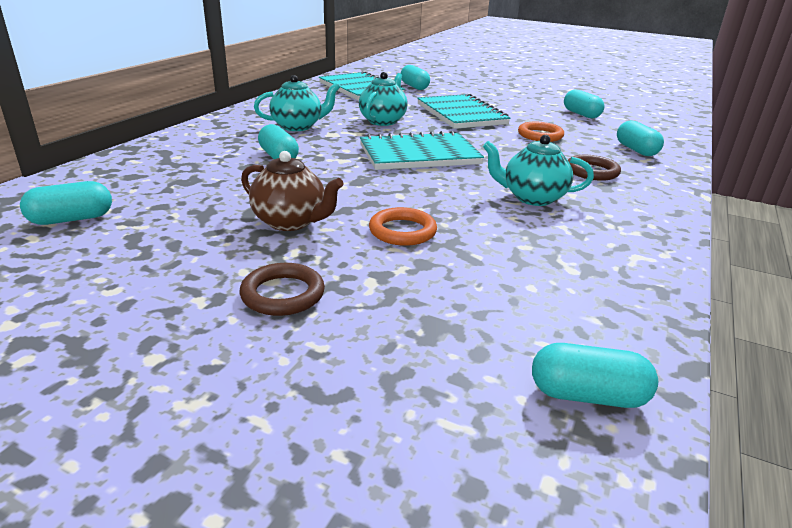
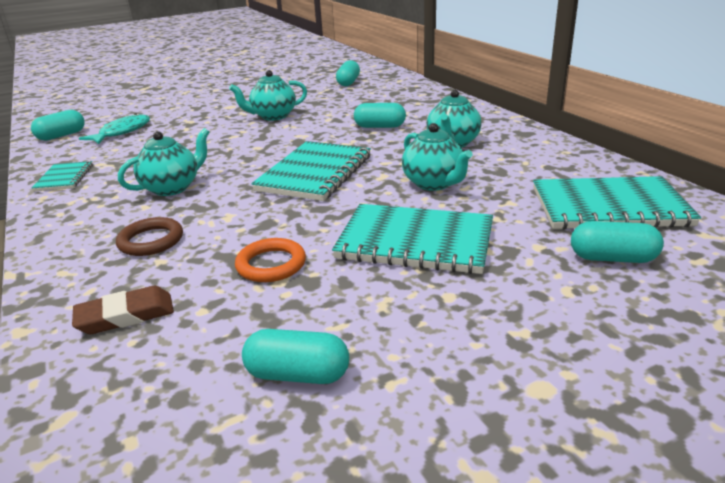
camera: 130 degrees right, 0 degrees up
brown ring [240,263,325,316] -> none
brown teapot [241,151,344,231] -> turquoise teapot [229,70,307,120]
orange ring [369,207,437,246] -> none
turquoise capsule [617,120,664,156] -> brown eraser [72,286,174,334]
none -> turquoise notebook [32,161,93,191]
none -> turquoise fish [79,113,150,144]

